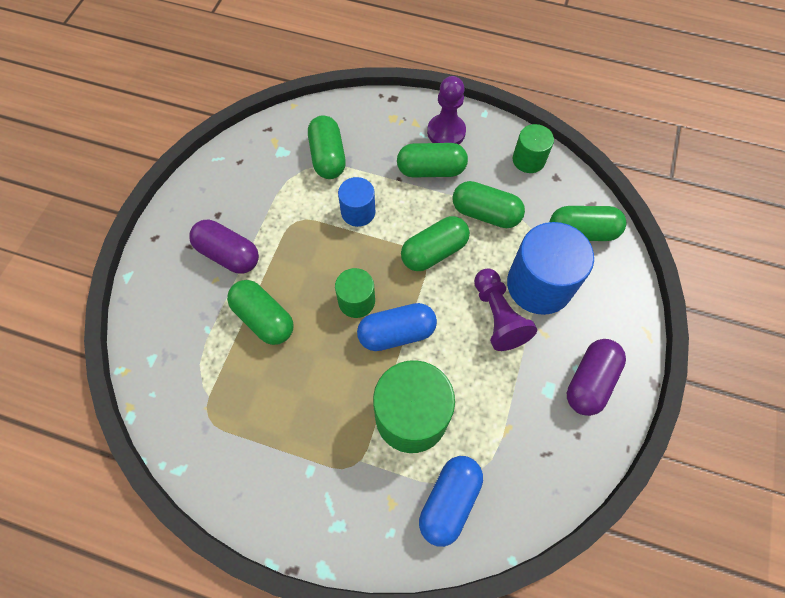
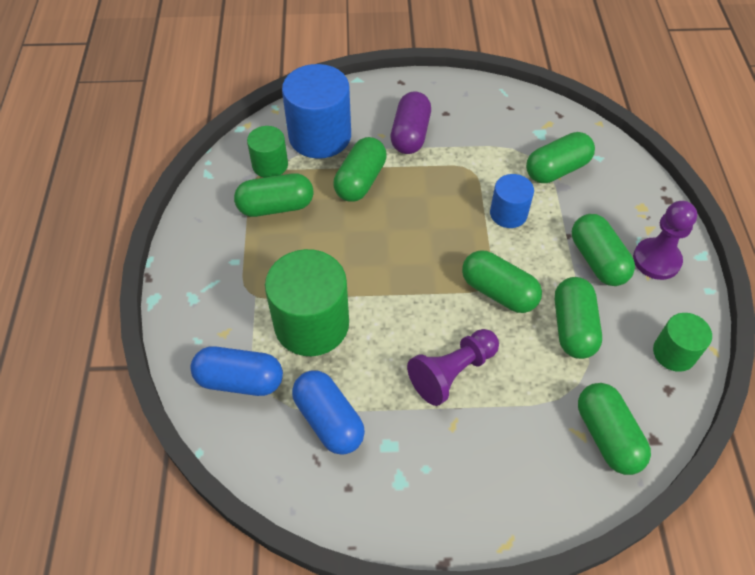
camera: 70 degrees right, 10 degrees down
green cylinder [335,268,375,318] -> green cylinder moved to [247,126,288,178]
blue capsule [357,303,437,351] -> blue capsule moved to [292,370,365,455]
blue cylinder [507,222,594,315] -> blue cylinder moved to [282,64,351,159]
purple capsule [567,339,626,416] -> none
none -> green capsule [234,173,313,217]

